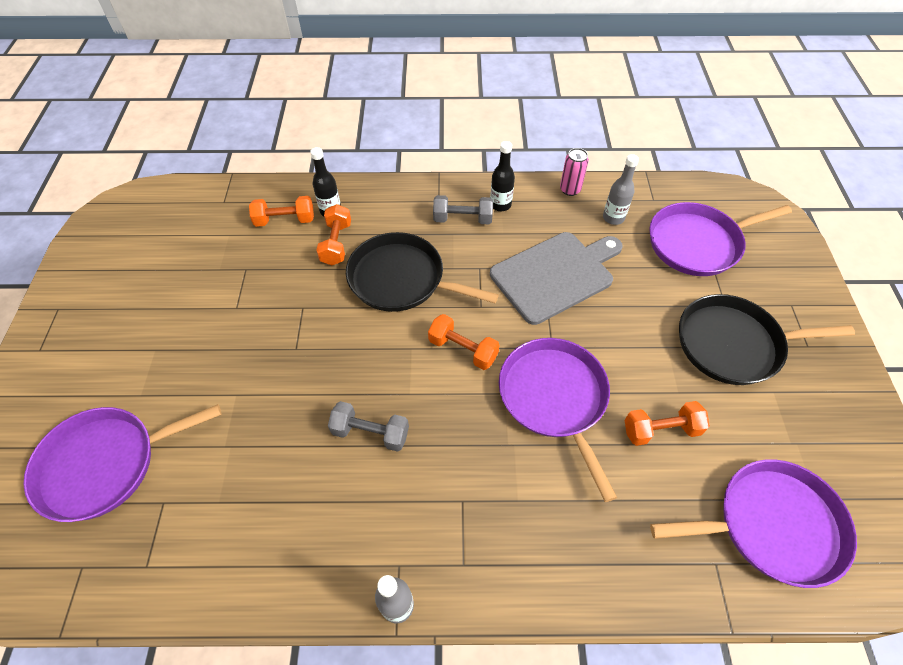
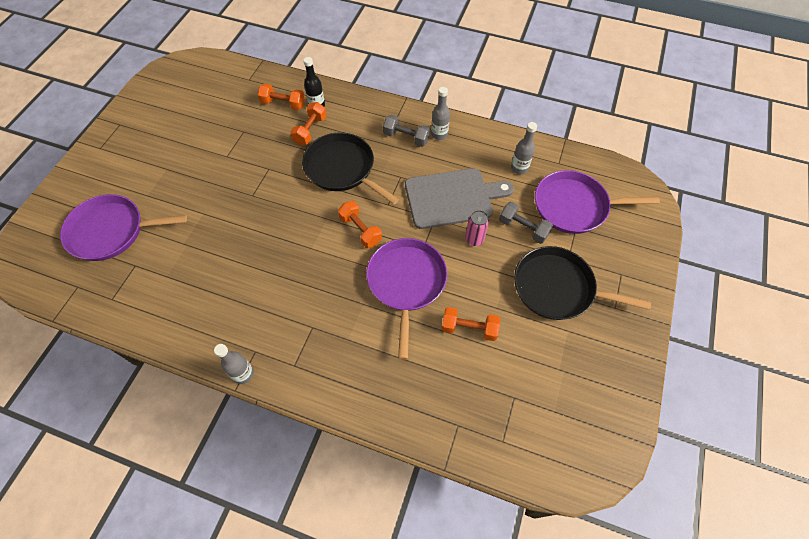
camera: 20 degrees right, 5 degrees up
grey dumbbell [328,401,409,452] -> grey dumbbell moved to [499,202,553,244]
black bottle [490,141,515,211] -> grey bottle [431,87,450,140]
pink can [560,148,589,196] -> pink can moved to [465,210,489,246]
purple pan [650,459,857,588] -> none

